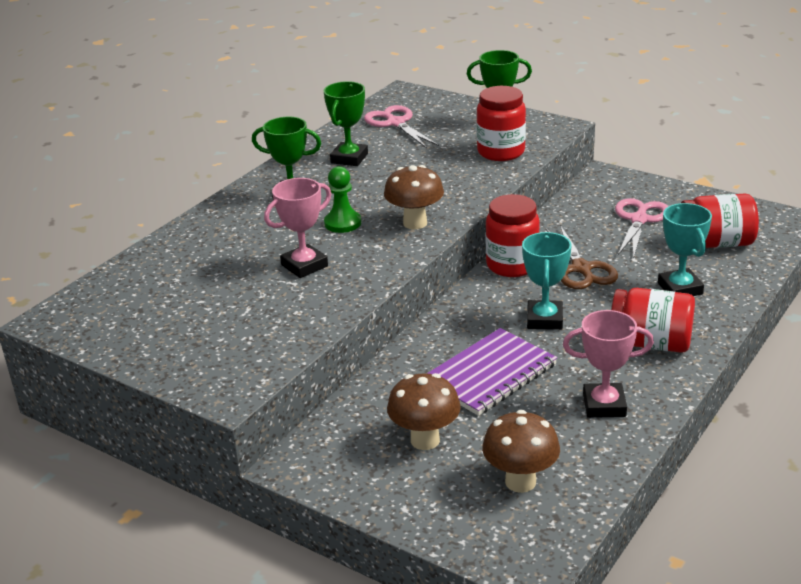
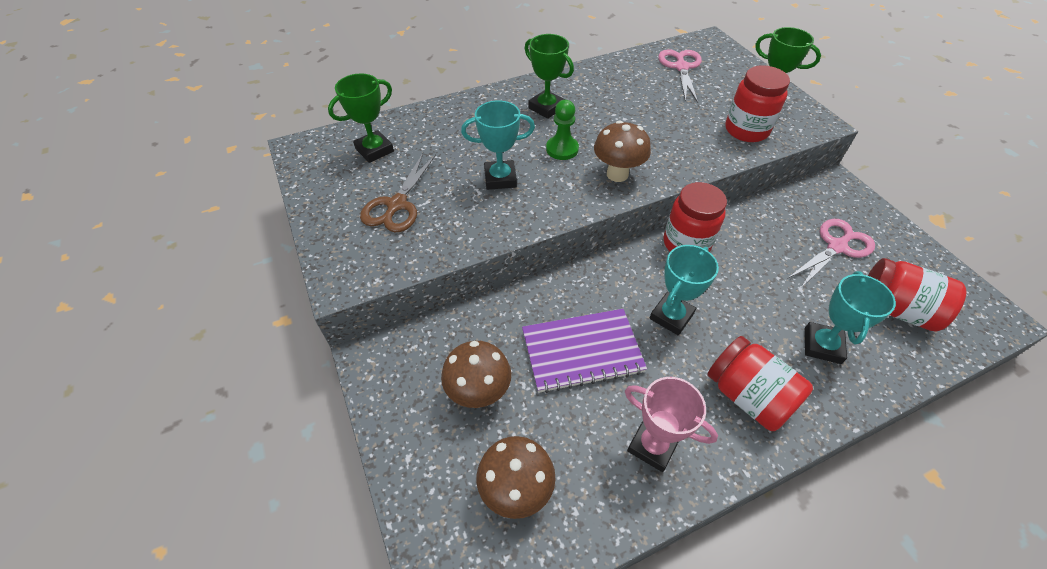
camera: 30 degrees right, 20 degrees up
pink trophy [264,178,331,278] -> turquoise trophy [461,100,535,190]
green trophy [324,81,368,166] -> green trophy moved to [328,73,394,163]
brown scissors [546,225,618,289] -> brown scissors moved to [360,153,436,232]

